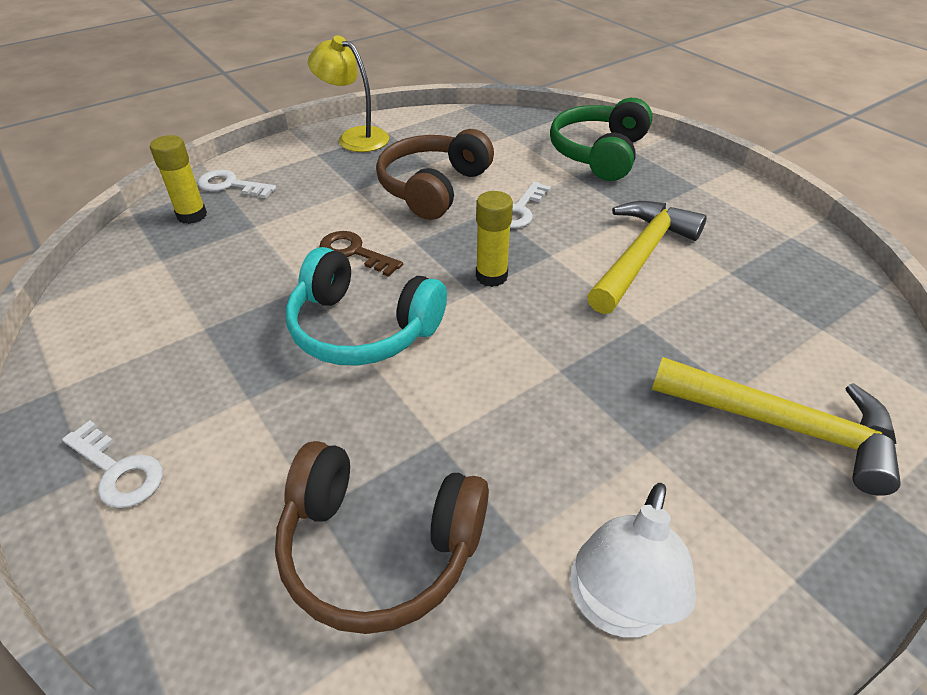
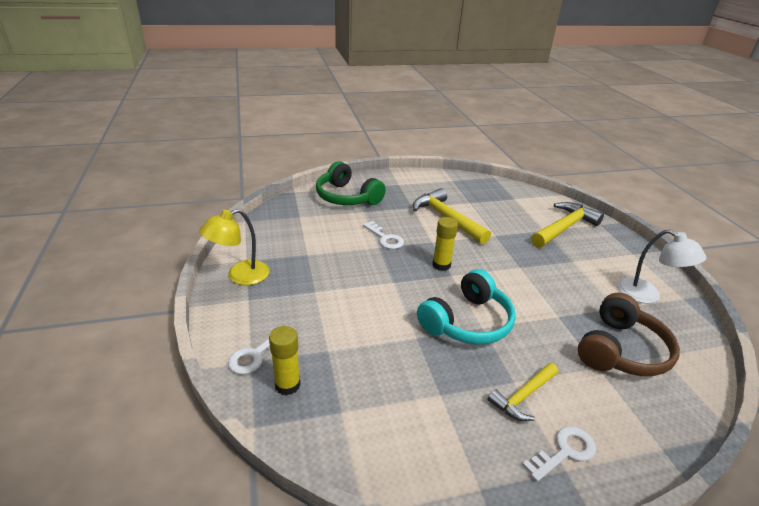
camera: 70 degrees left, 10 degrees down
brown key [319,231,403,277] -> none
brown headphones [376,129,494,220] -> none
none -> yellow hammer [488,363,558,421]

